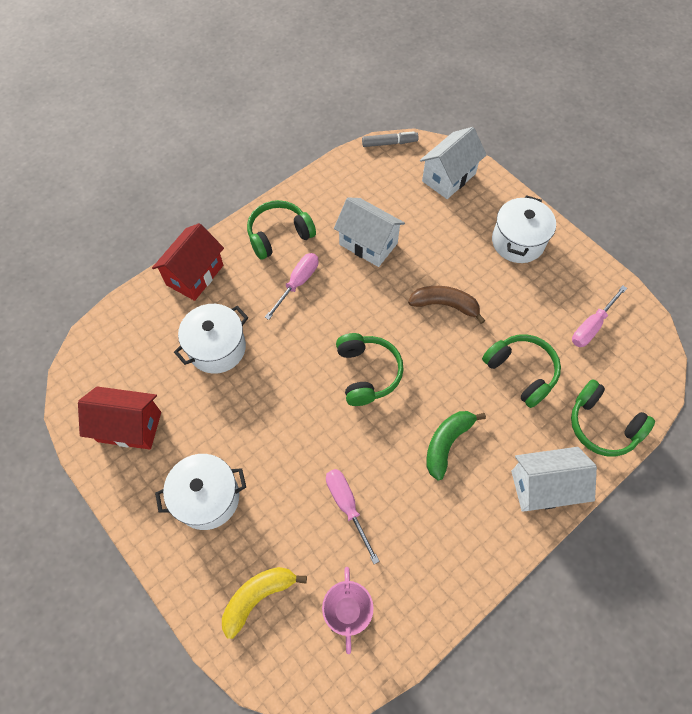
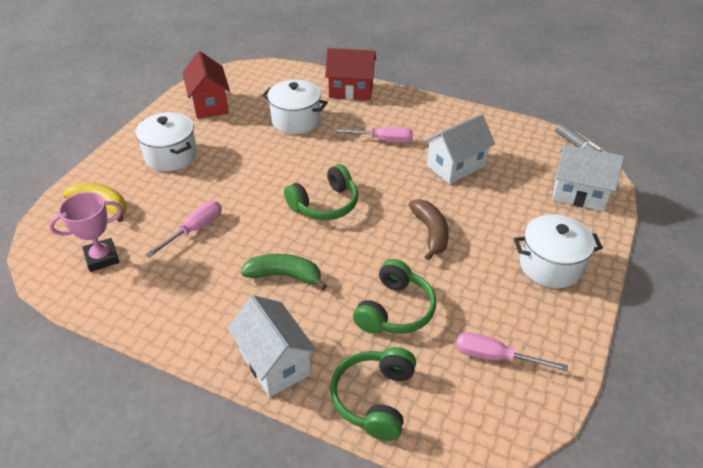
camera: 65 degrees right, 20 degrees down
green headphones [247,200,316,260] -> none
white house [334,198,405,267] -> white house turned 45 degrees clockwise [424,114,495,184]

